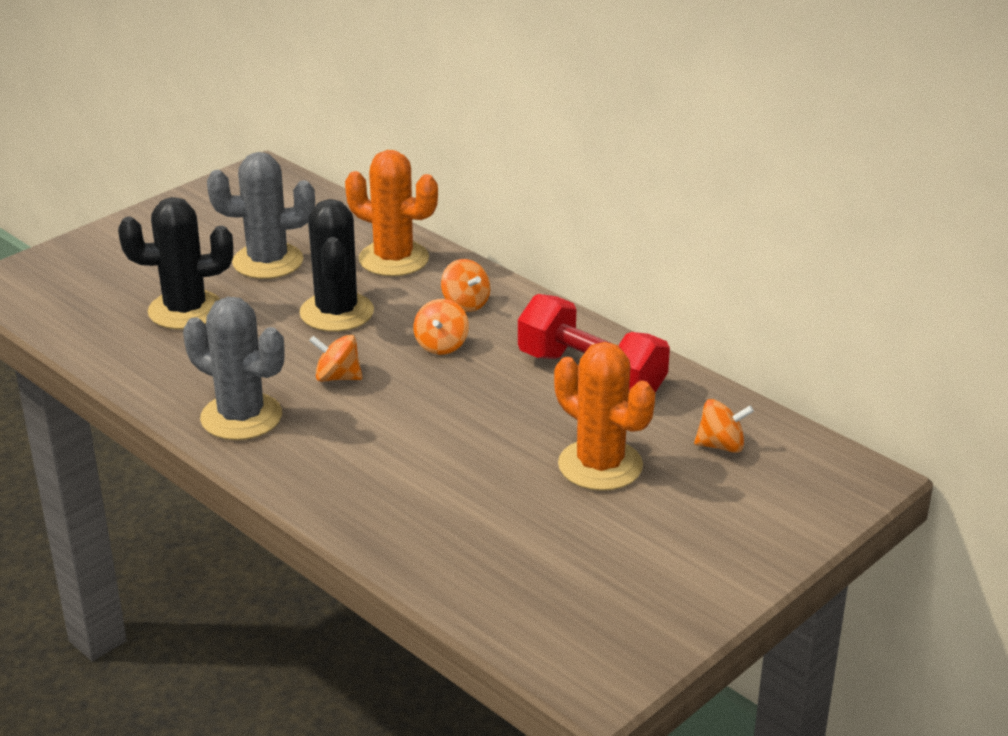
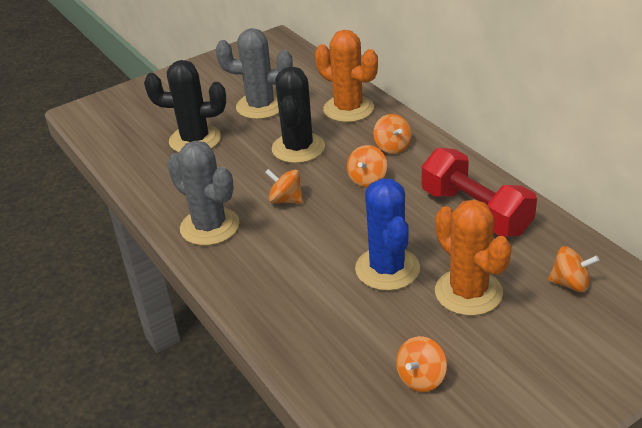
camera: 15 degrees right, 5 degrees up
none -> blue cactus [355,178,420,291]
none -> orange spinning top [396,336,447,392]

